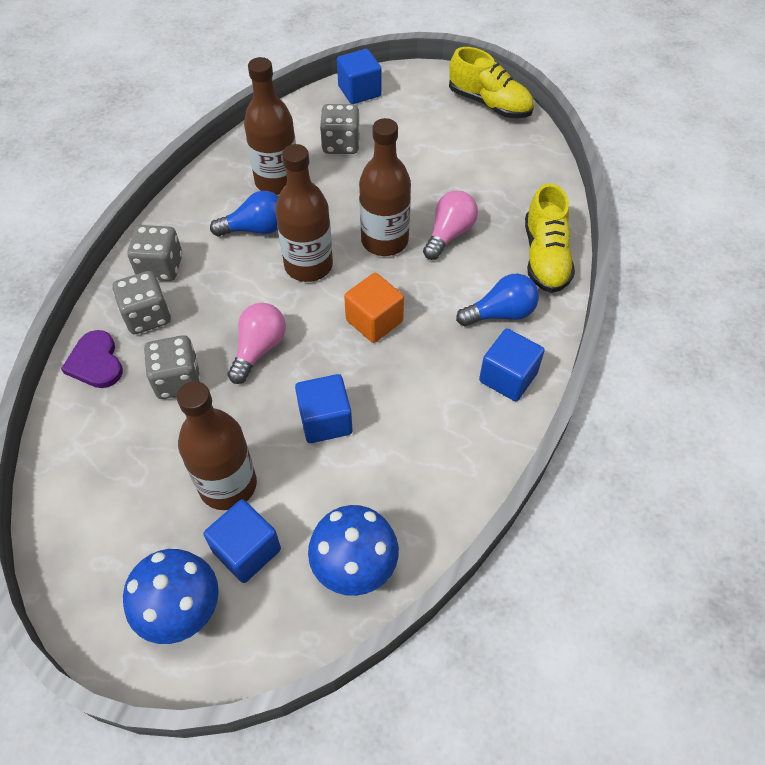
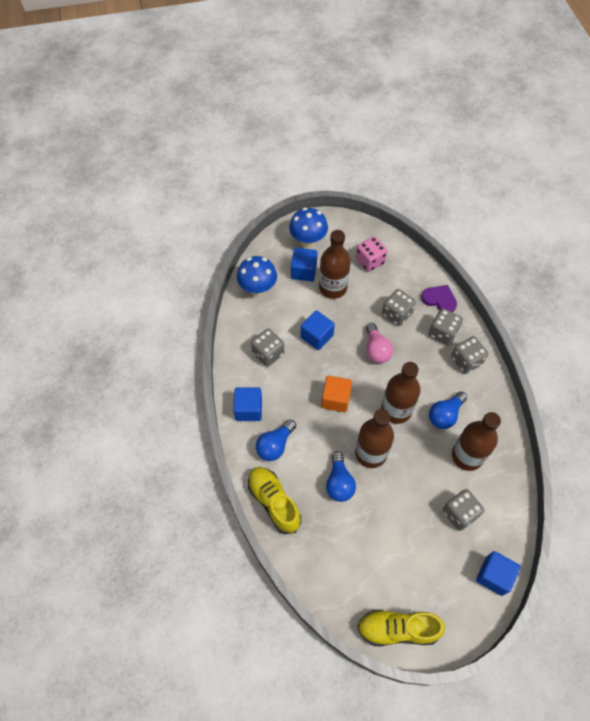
camera: 145 degrees right, 5 degrees up
pink light bulb [423,191,478,260] -> blue light bulb [326,451,356,502]
none -> grey dice [251,329,284,367]
none -> pink dice [356,236,387,272]

